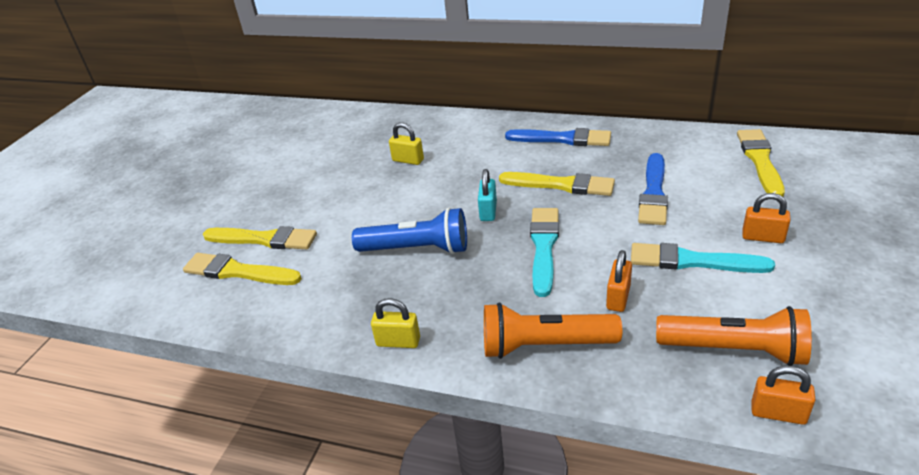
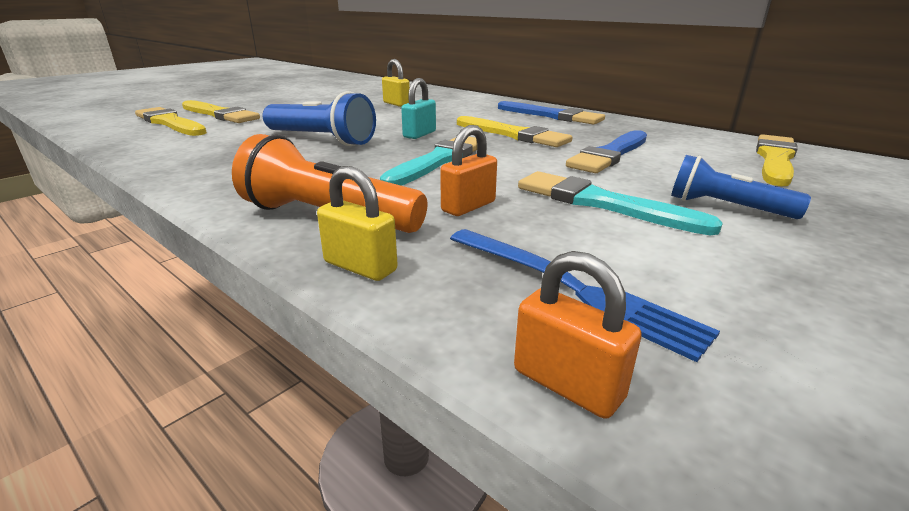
camera: 20 degrees right, 10 degrees down
yellow padlock [371,298,420,348] -> yellow padlock moved to [317,166,398,281]
orange flashlight [656,306,812,366] -> blue fork [450,229,720,362]
orange padlock [742,193,791,243] -> blue flashlight [671,155,811,219]

